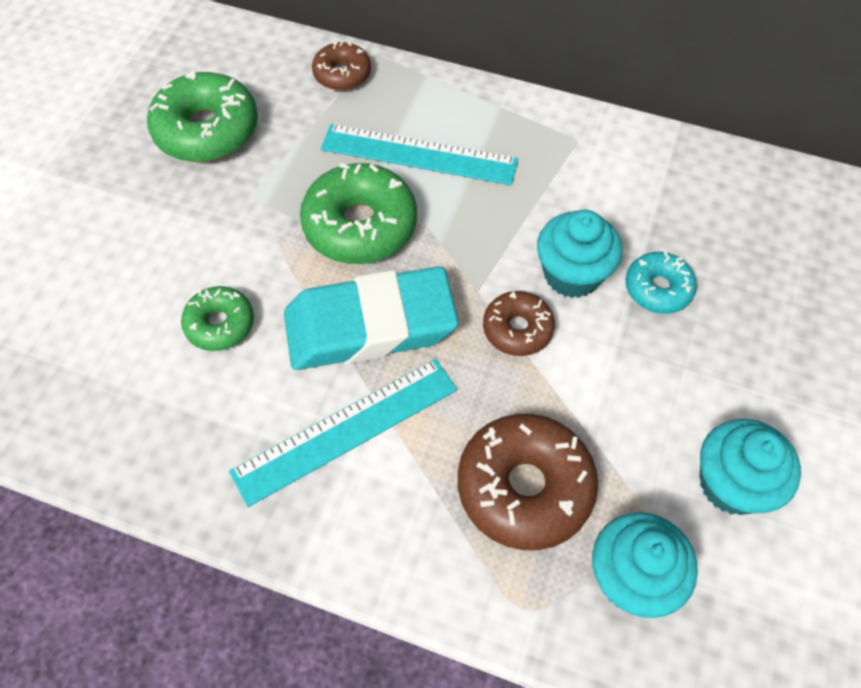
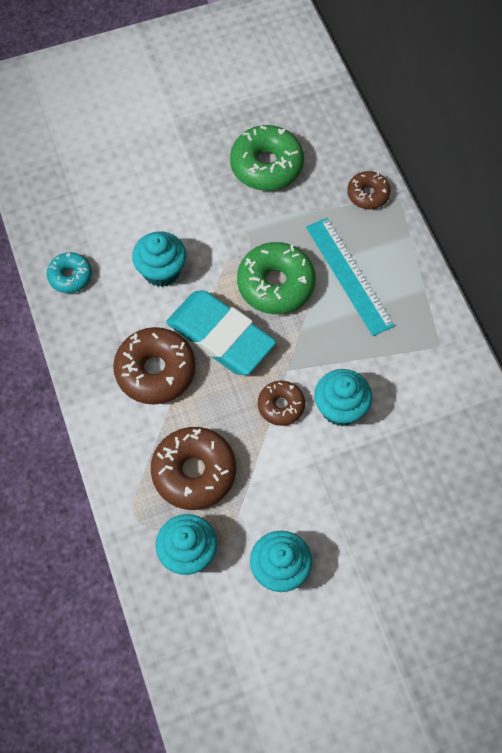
camera: 50 degrees right, 5 degrees up
green donut [181,286,254,351] -> turquoise cupcake [132,231,186,287]
turquoise ruler [229,359,457,507] -> brown donut [113,327,196,404]
turquoise donut [625,252,697,314] -> turquoise donut moved to [47,252,92,293]

